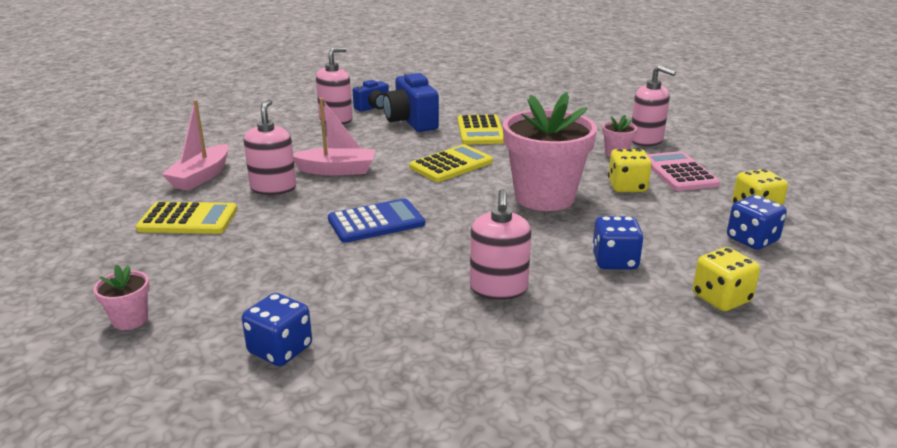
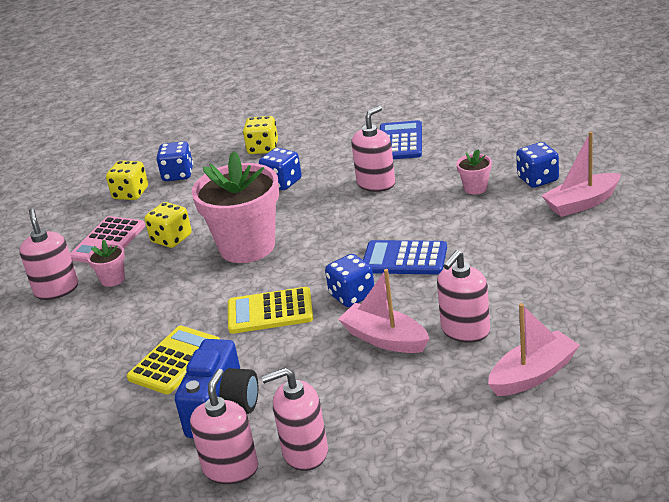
camera: 140 degrees left, 5 degrees up
pink flower pot [93,264,150,330] -> pink flower pot moved to [456,149,492,195]
yellow calculator [136,202,237,234] -> none
blue camera [353,80,389,112] -> pink soap dispenser [190,369,258,484]
none -> blue dice [325,254,374,307]
none -> blue calculator [380,120,422,159]
none -> pink boat [541,131,621,217]

